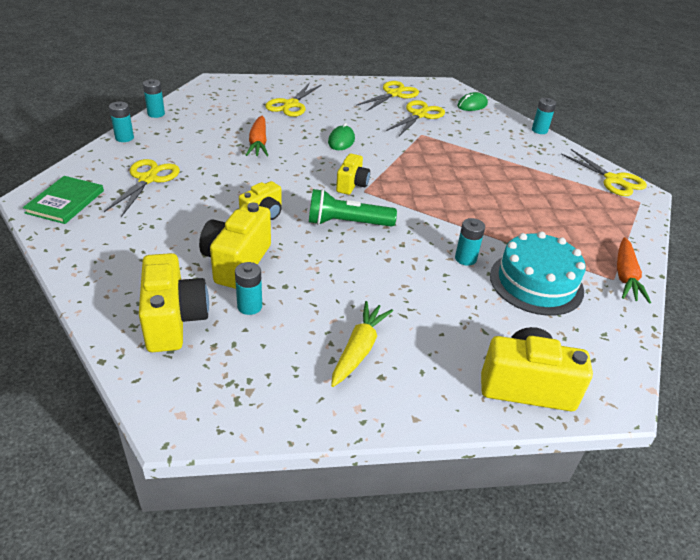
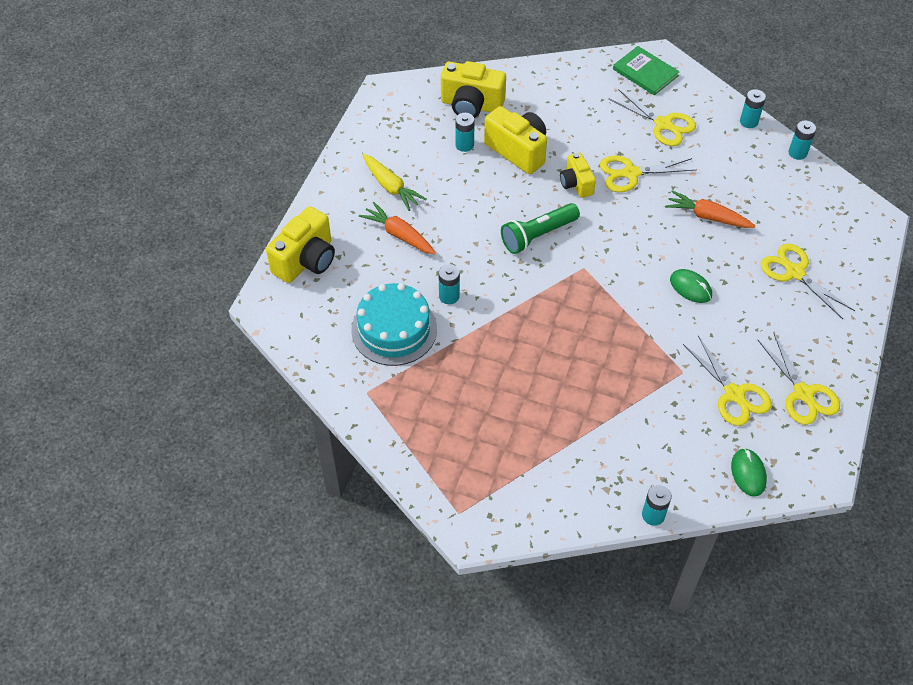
camera: 120 degrees right, 15 degrees up
green flashlight [309,189,397,227] -> green flashlight turned 150 degrees counterclockwise [501,203,580,254]
yellow camera [336,154,370,195] -> none
yellow scissors [561,149,647,196] -> yellow scissors moved to [600,155,696,192]
orange carrot [617,237,651,304] -> orange carrot moved to [359,202,436,255]

